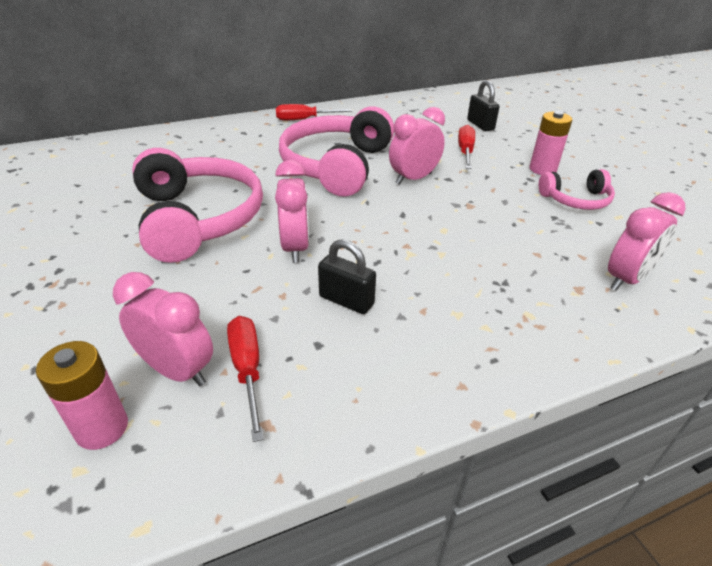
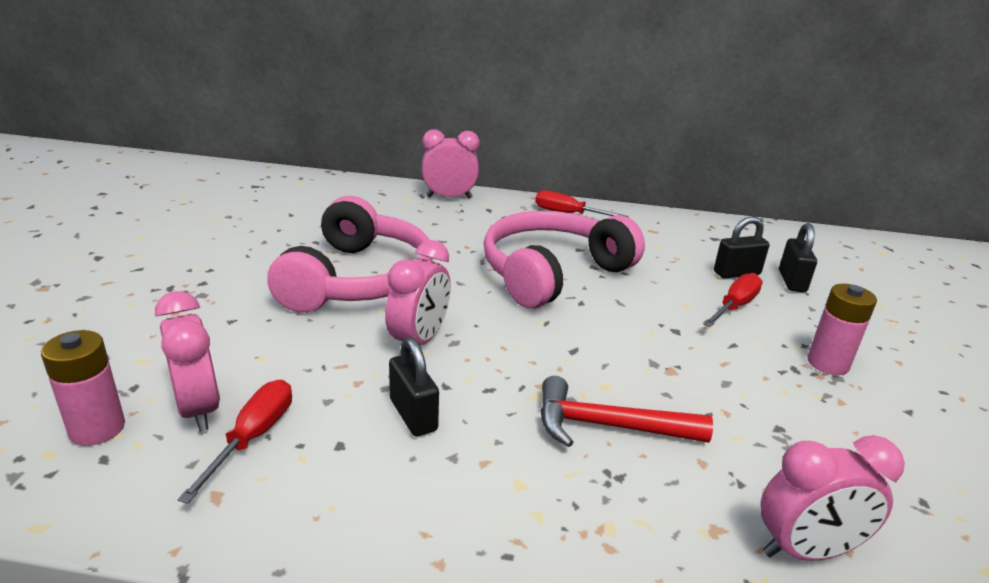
camera: 30 degrees right, 10 degrees down
pink clock [389,107,445,185] -> pink clock moved to [421,130,480,199]
pink headphones [539,169,615,210] -> none
none -> red hammer [540,376,713,447]
none -> black padlock [714,216,770,278]

